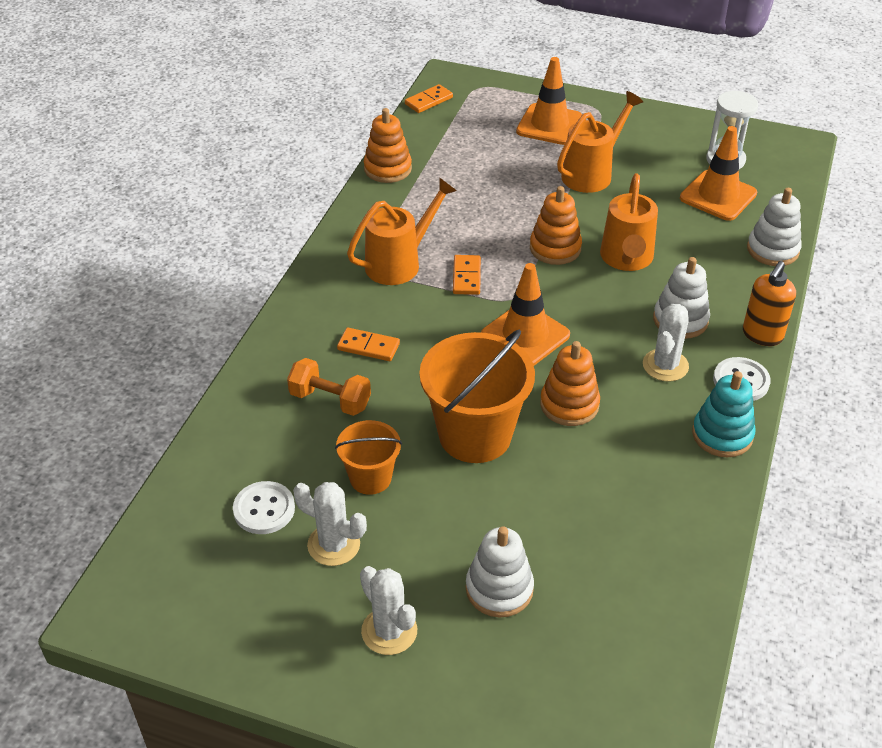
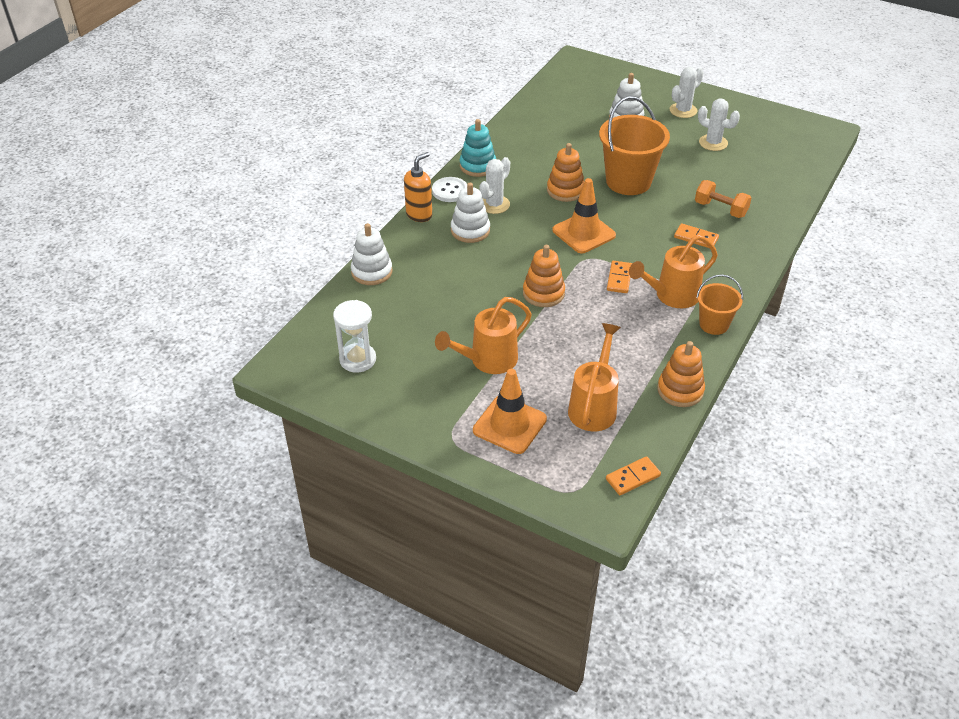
camera: 170 degrees left, 0 degrees up
white button [233,481,295,534] -> none
orange bucket [335,420,402,495] -> orange bucket moved to [696,274,743,335]
white cactus [360,566,417,655] -> white cactus turned 75 degrees clockwise [670,67,704,118]
orange watering can [600,173,658,271] -> orange watering can moved to [568,323,621,432]
orange traffic cone [680,126,757,221] -> none

